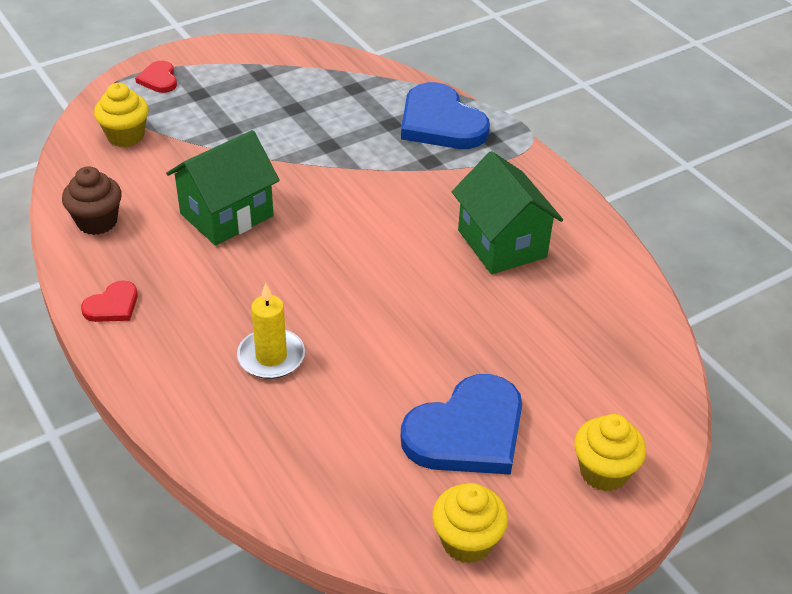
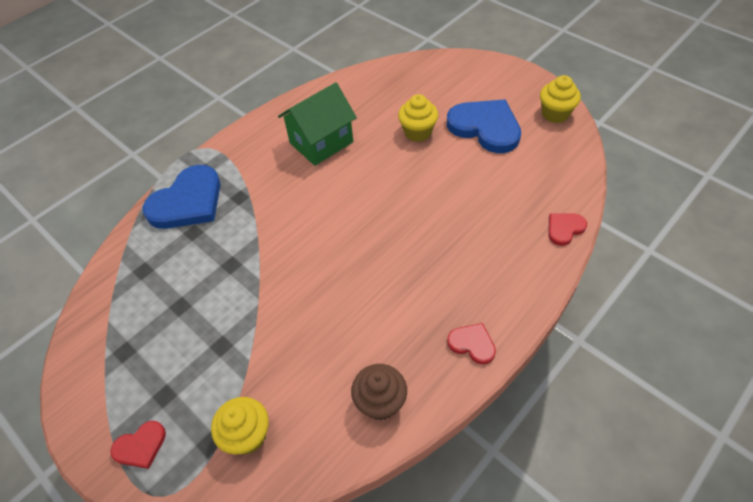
camera: 100 degrees left, 10 degrees up
green house [166,130,280,246] -> none
yellow candle [237,283,305,379] -> none
yellow cupcake [574,414,646,491] -> yellow cupcake moved to [398,94,438,142]
none -> red heart [548,213,587,246]

